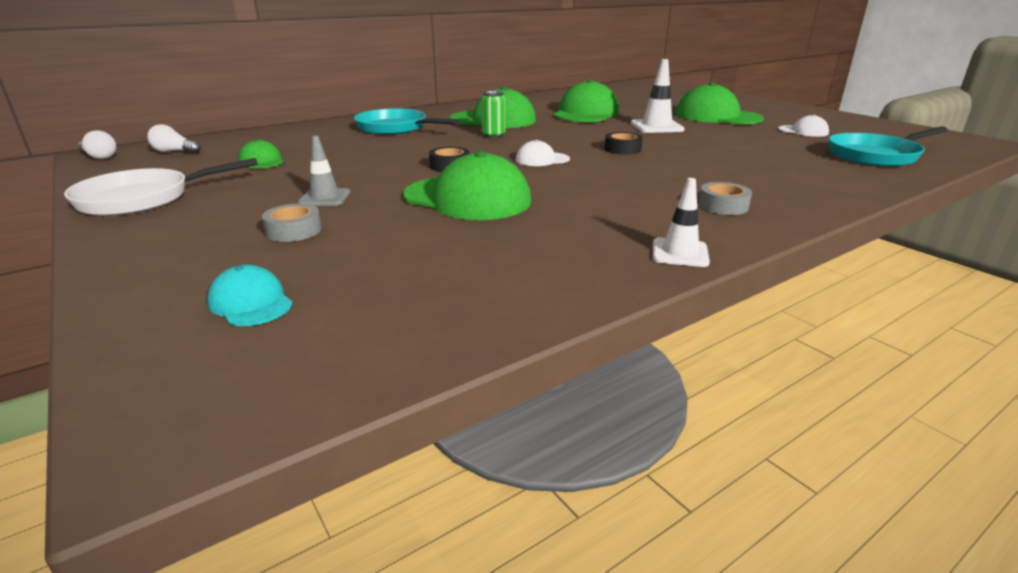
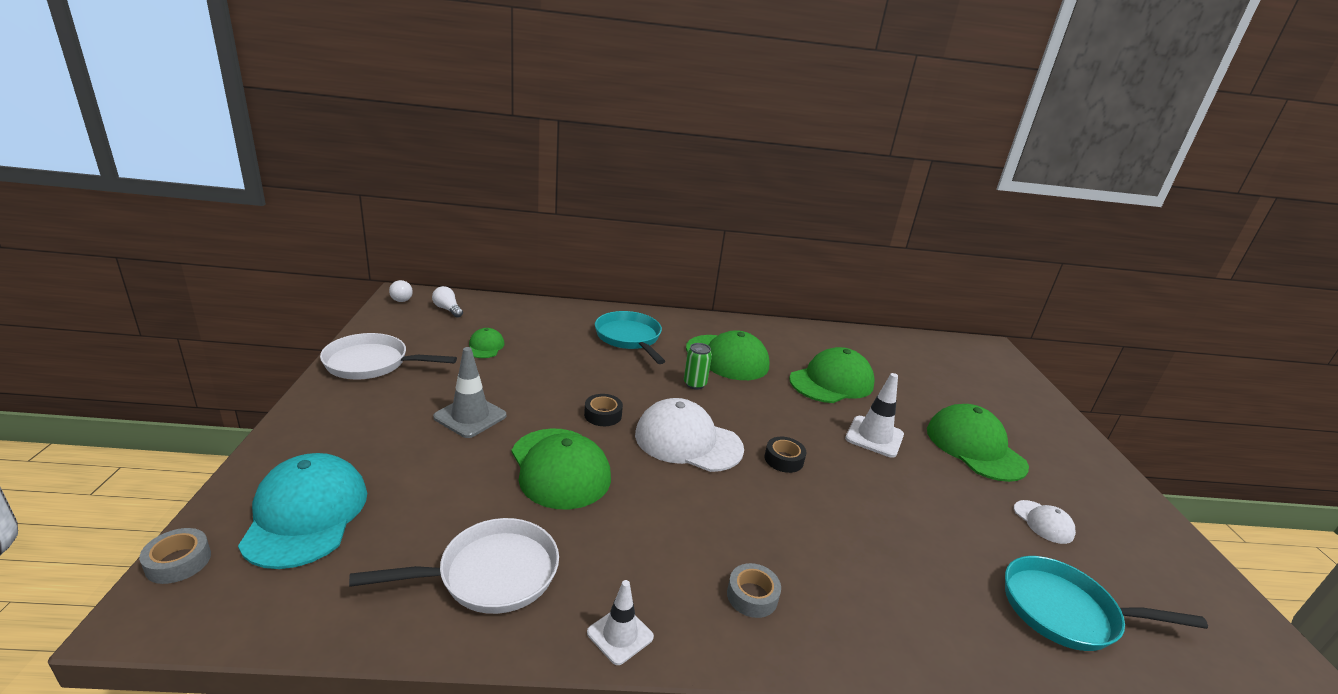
camera: 30 degrees right, 0 degrees up
turquoise cap [207,265,293,326] -> turquoise cap [238,453,367,569], size x2.02
grey tape [262,203,322,242] -> grey tape moved to [139,528,211,584]
grey traffic cone [298,136,350,206] -> grey traffic cone [433,347,506,438], size x1.50
white cap [516,140,570,166] -> white cap [635,398,744,472], size x2.02
none -> white pan [349,518,559,614]

